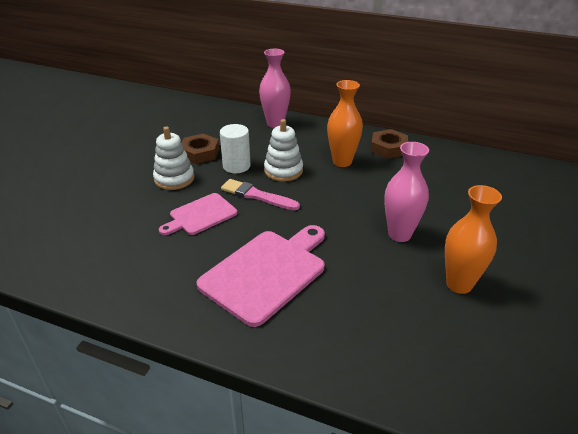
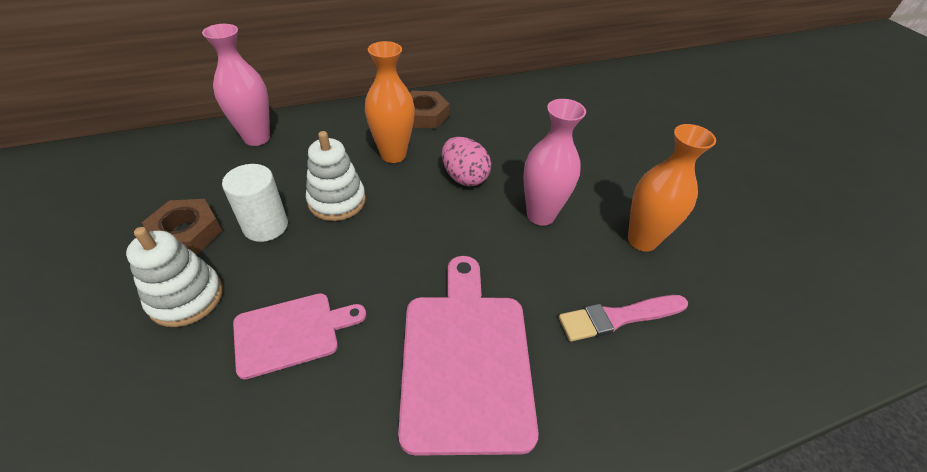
camera: 45 degrees left, 10 degrees up
pink cutting board [159,193,237,235] -> pink cutting board turned 120 degrees counterclockwise [233,293,366,380]
pink brush [221,179,300,210] -> pink brush moved to [558,295,688,342]
none -> pink egg [442,137,491,187]

